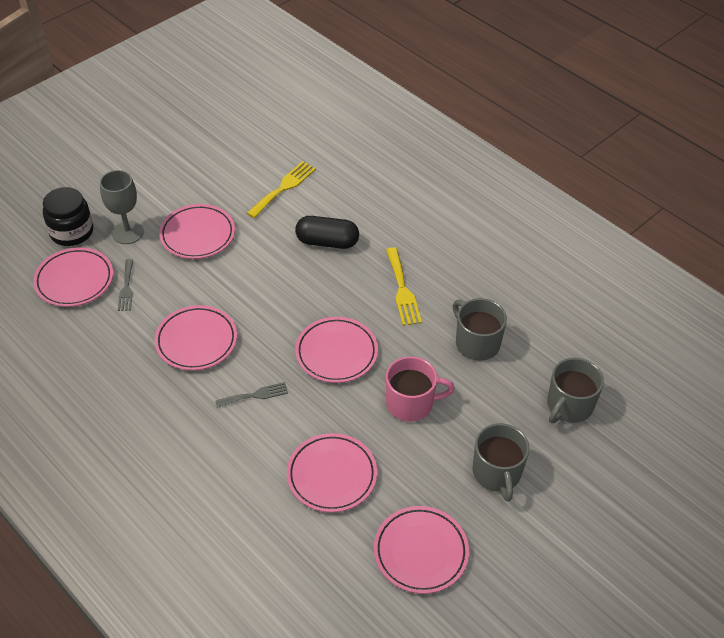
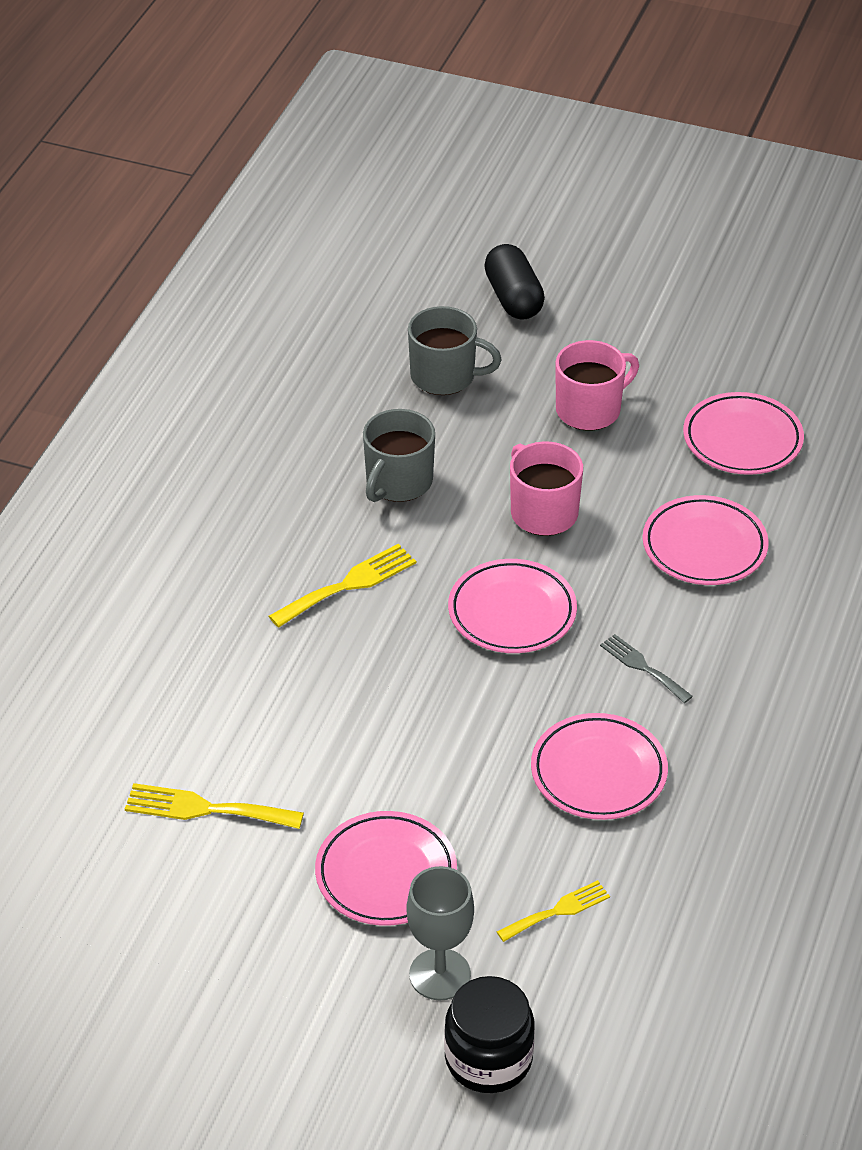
camera: 115 degrees left, 5 degrees down
pink plate [33,247,113,307] -> none
grey fork [118,259,133,311] -> yellow fork [497,880,610,942]
black capsule [295,216,359,249] -> black capsule moved to [484,244,545,320]
grey mug [473,423,530,502] -> pink mug [556,340,639,431]

